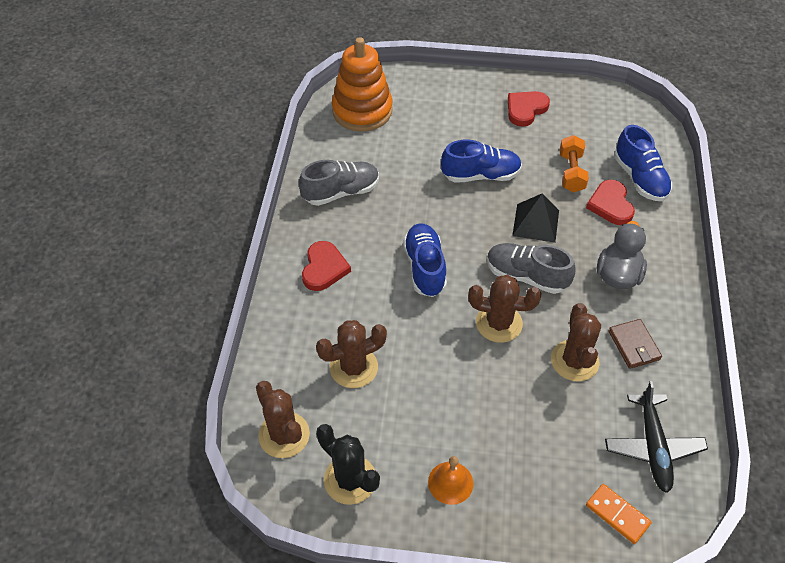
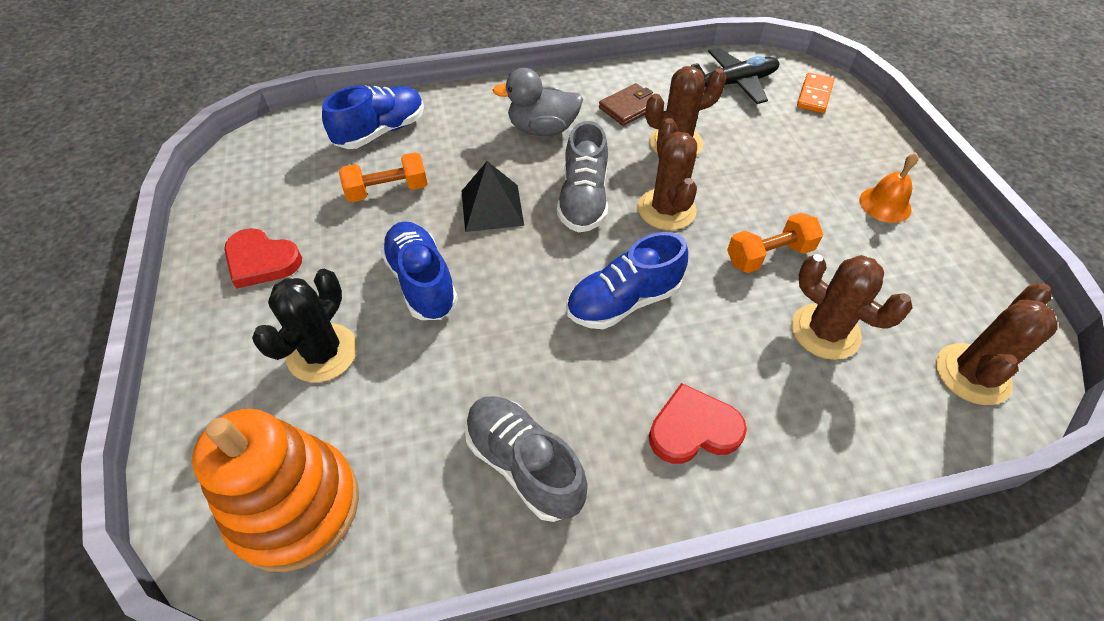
camera: 110 degrees left, 0 degrees up
black cactus [316,424,380,505] -> black cactus moved to [252,269,357,382]
red heart [586,180,635,225] -> none
none -> orange dumbbell [727,213,824,273]

